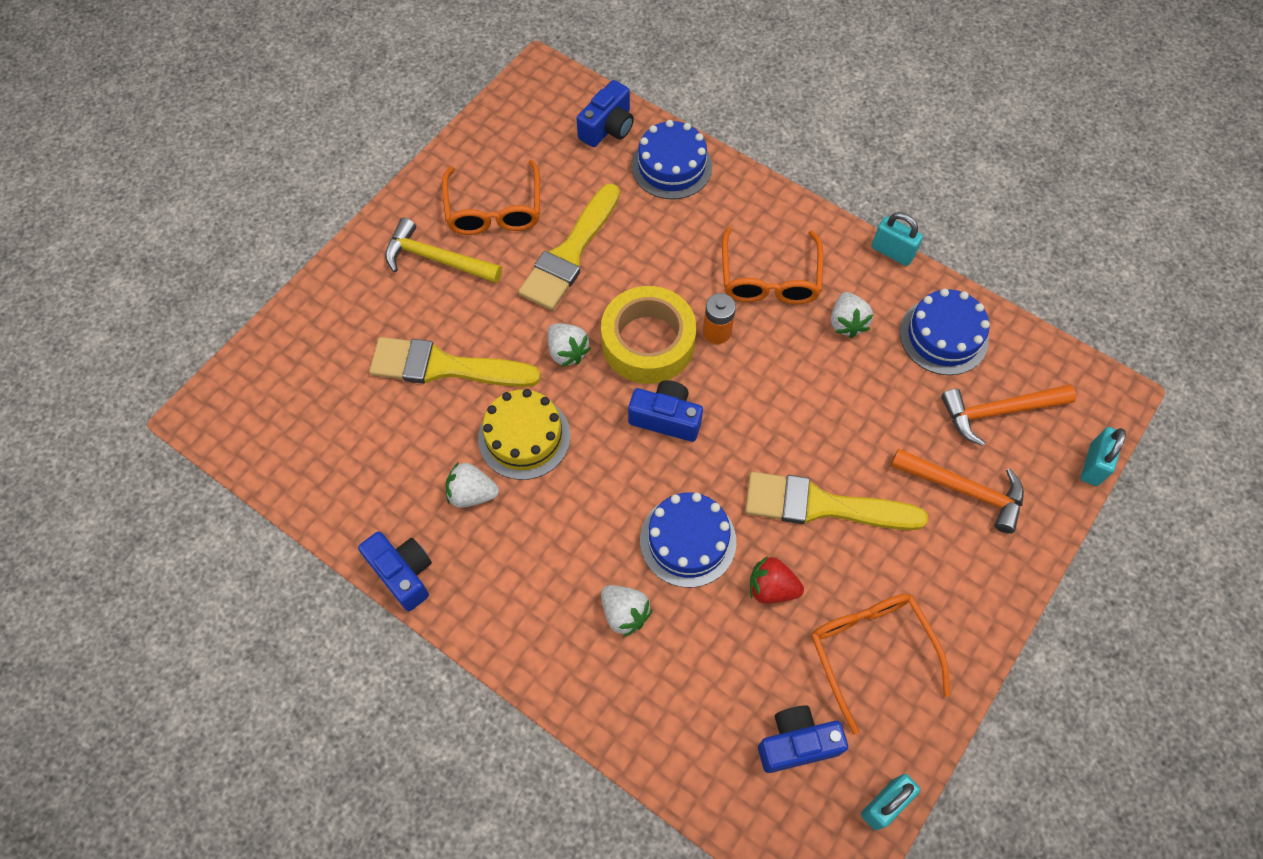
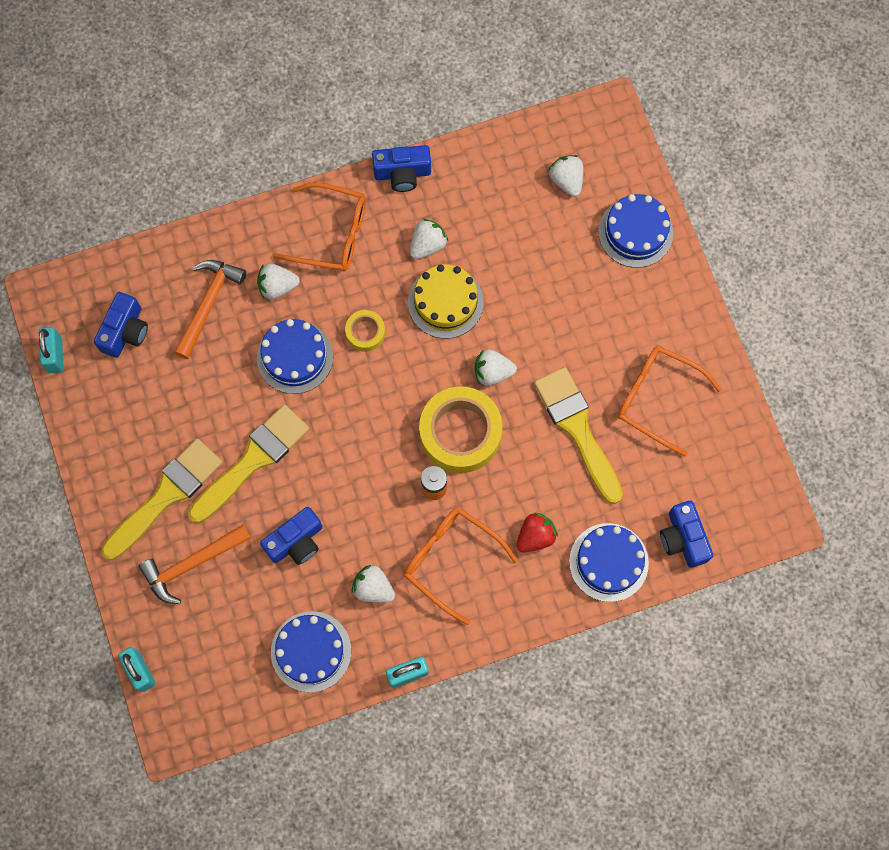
camera: 125 degrees right, 10 degrees up
yellow brush [369,337,541,387] -> yellow brush moved to [101,439,223,560]
yellow hammer [385,218,502,283] -> none
blue camera [628,380,703,442] -> blue camera moved to [260,507,323,565]
red strawberry [750,556,804,604] -> red strawberry moved to [516,513,558,552]
orange glasses [811,593,950,735] -> orange glasses moved to [273,183,366,271]
orange hammer [941,384,1076,446] -> orange hammer moved to [174,260,246,359]
none -> yellow tape [345,310,385,352]
none -> white strawberry [549,155,583,196]
none -> blue cake [598,194,673,268]

